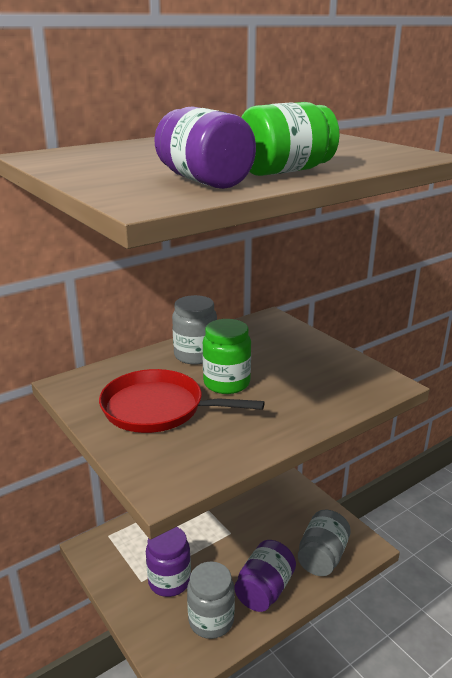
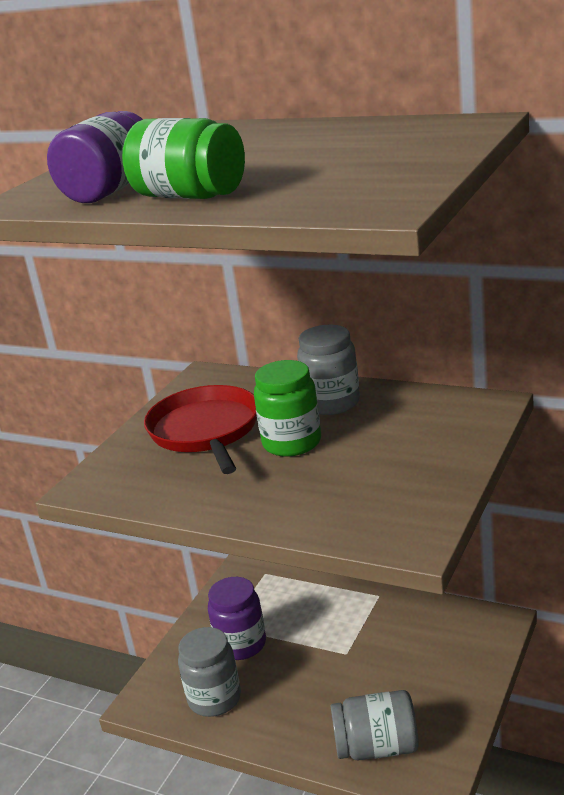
camera: 65 degrees right, 0 degrees up
purple jar [234,540,296,612] -> none

